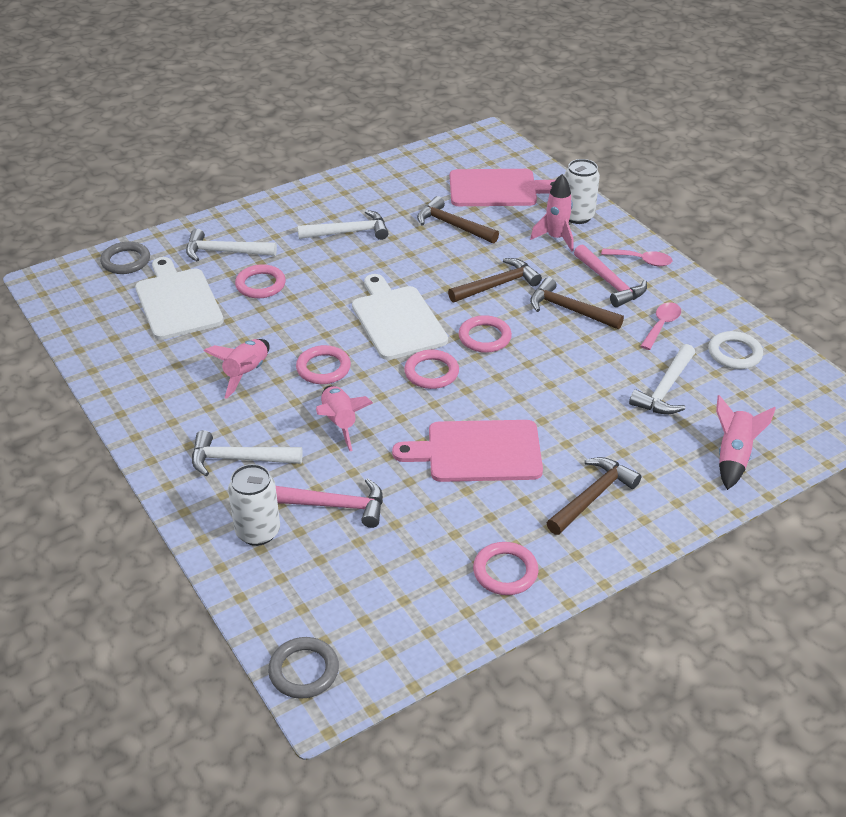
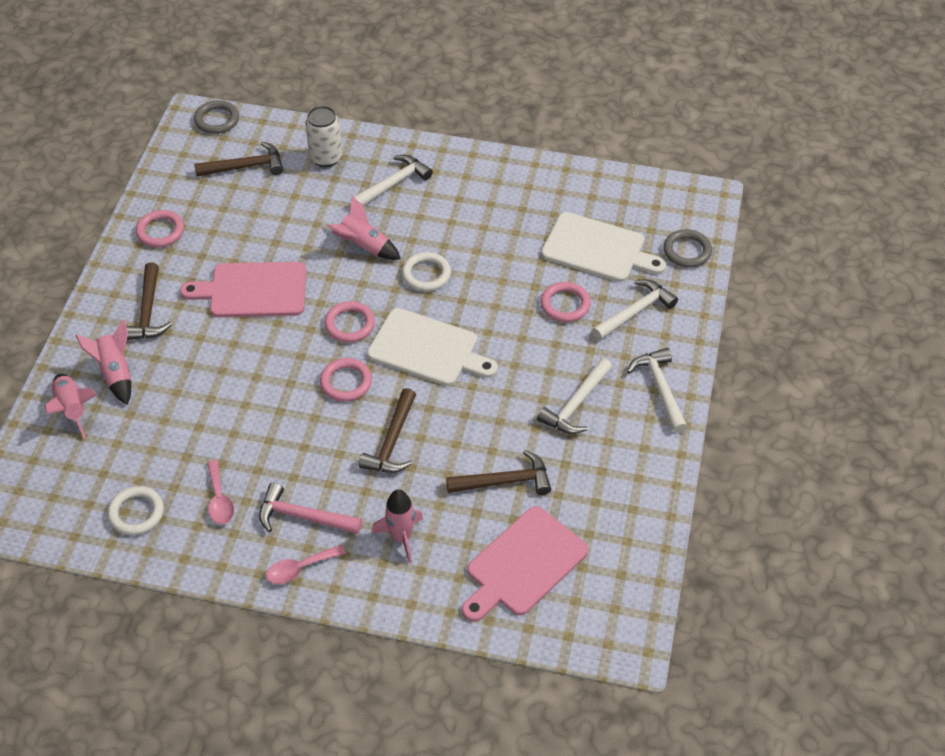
camera: 135 degrees right, 10 degrees up
pink rocket [204,339,270,399] -> pink rocket moved to [75,320,131,405]
pink hammer [276,478,383,528] -> none
pink ring [296,345,351,384] -> white ring [402,252,451,291]
pink cutting board [392,420,543,482] -> pink cutting board turned 135 degrees counterclockwise [180,262,306,317]
brown hammer [530,277,624,329] -> brown hammer moved to [194,142,283,177]
white can [565,159,600,224] -> none
white hammer [629,344,695,414] -> white hammer moved to [627,348,688,433]

